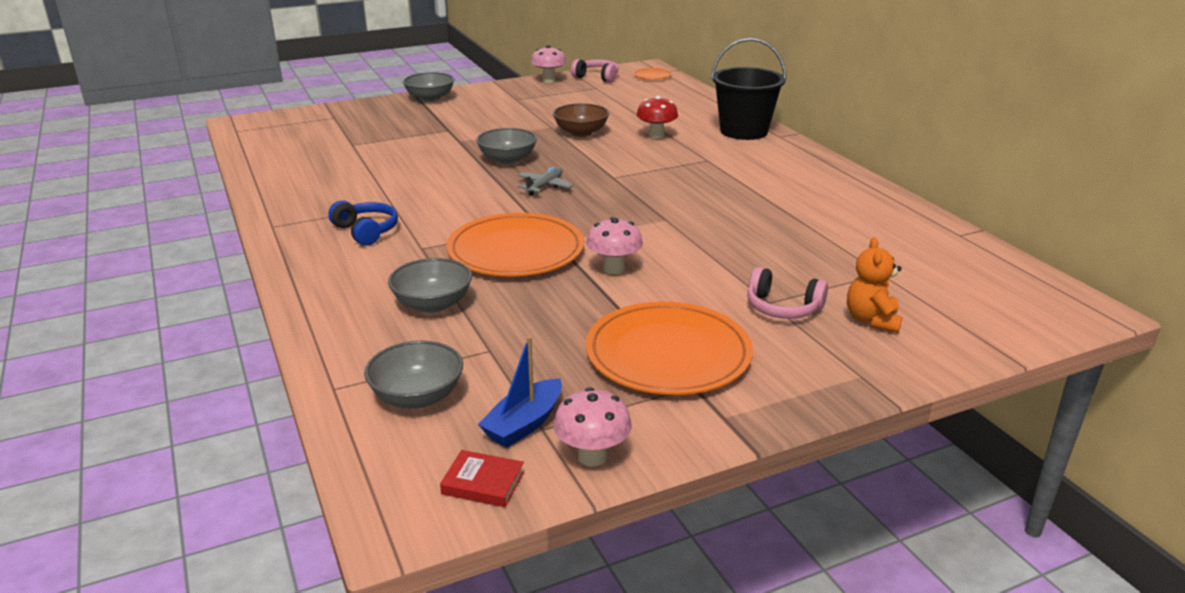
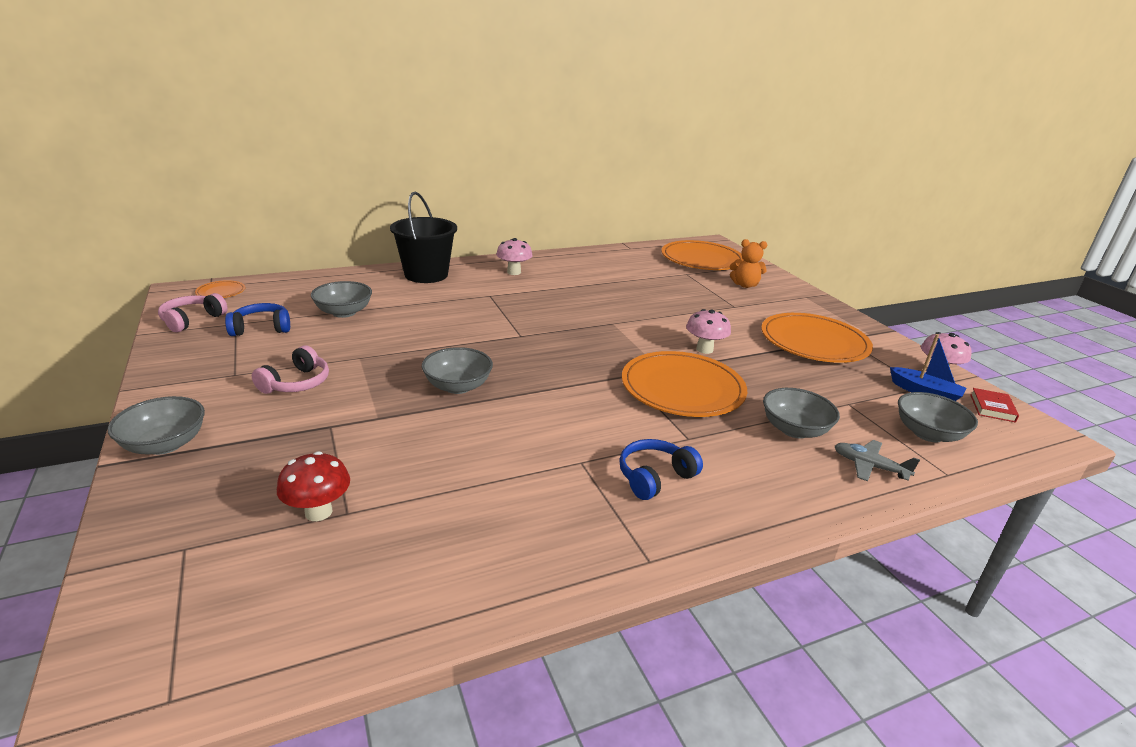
camera: 90 degrees left, 0 degrees up
grey plane [518,167,574,196] -> grey plane moved to [835,440,920,481]
pink mushroom [531,45,566,82] -> pink mushroom moved to [496,238,533,275]
brown bowl [553,103,609,137] -> none
red mushroom [637,96,678,139] -> red mushroom moved to [277,451,350,521]
pink headphones [747,267,828,319] -> pink headphones moved to [252,345,329,394]
none -> blue headphones [225,303,290,336]
none -> grey bowl [311,281,372,318]
none -> orange plate [661,240,743,270]

